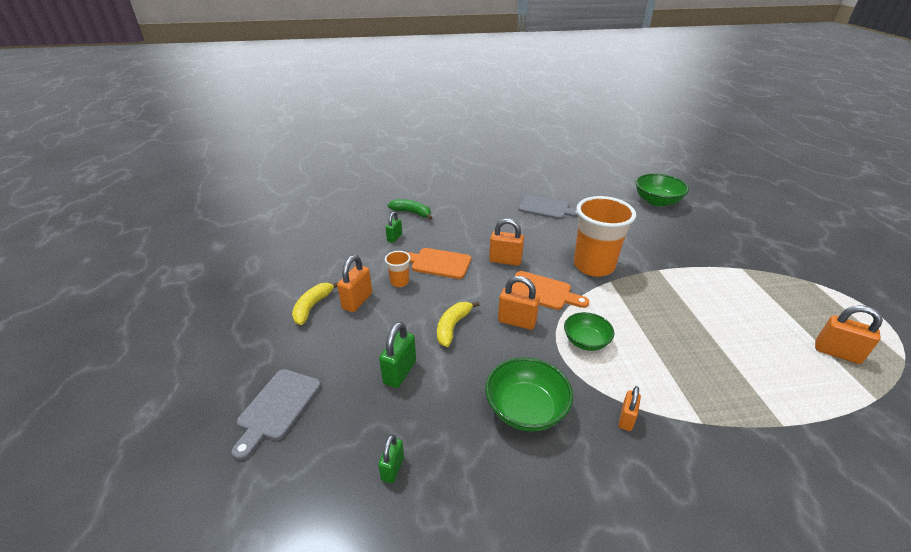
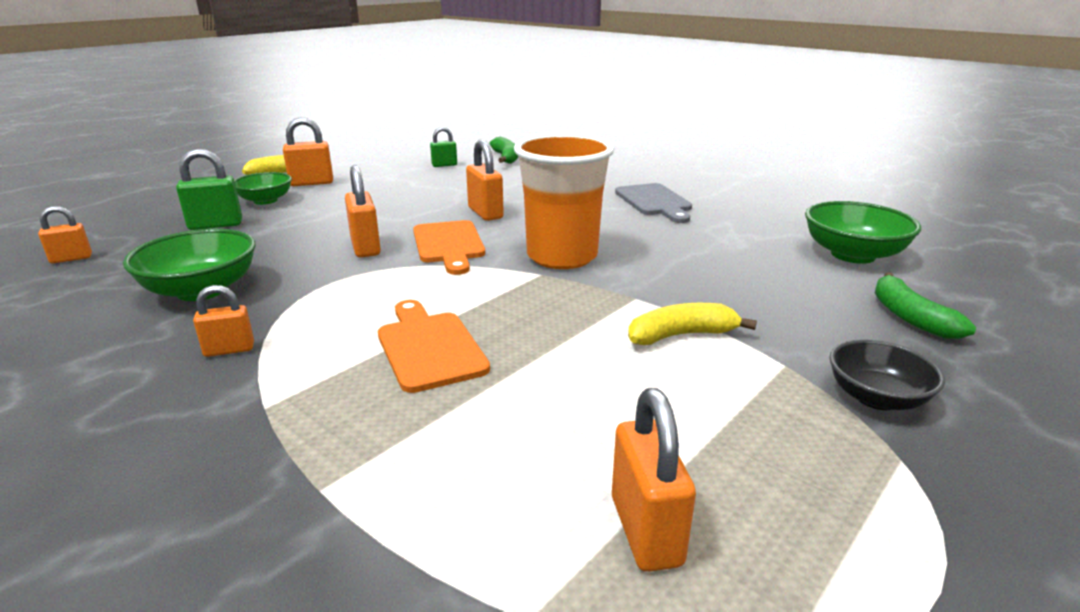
camera: 50 degrees right, 10 degrees down
grey cutting board [231,369,321,460] -> none
green padlock [378,434,404,483] -> orange padlock [38,206,92,263]
orange cup [385,251,411,287] -> none
orange cutting board [407,248,471,279] -> orange cutting board moved to [378,300,490,393]
yellow banana [437,301,480,347] -> yellow banana moved to [628,303,757,345]
green bowl [564,312,615,351] -> green bowl moved to [234,172,292,205]
none -> black bowl [829,339,945,410]
none -> green banana [875,272,976,339]

